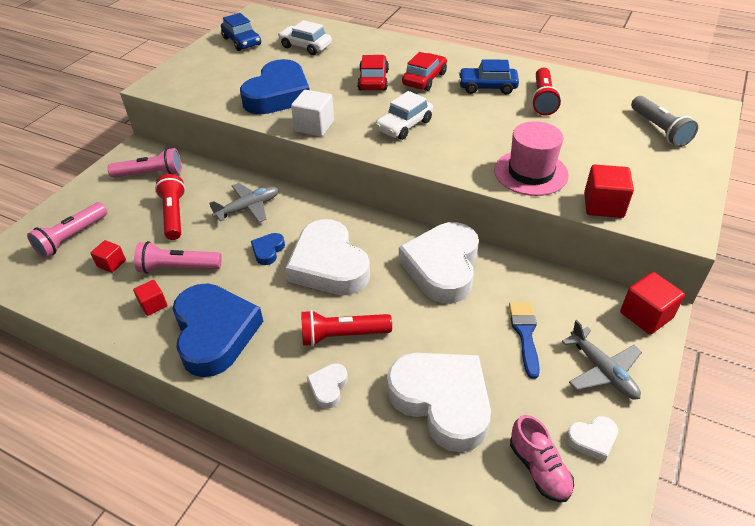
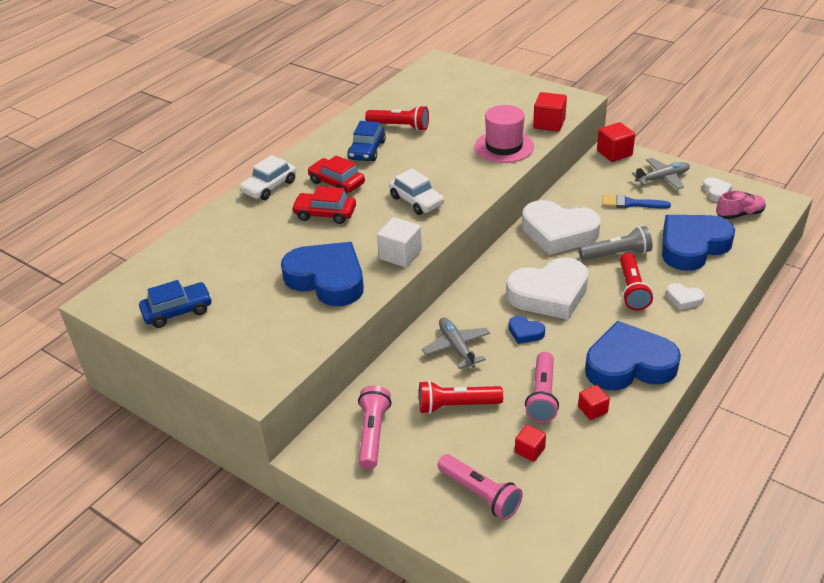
camera: 80 degrees left, 5 degrees down
white car [278,20,332,55] -> white car moved to [240,155,296,200]
white heart [387,353,491,452] -> blue heart [662,215,735,271]
grey flashlight [631,96,698,147] -> grey flashlight moved to [579,226,652,260]

